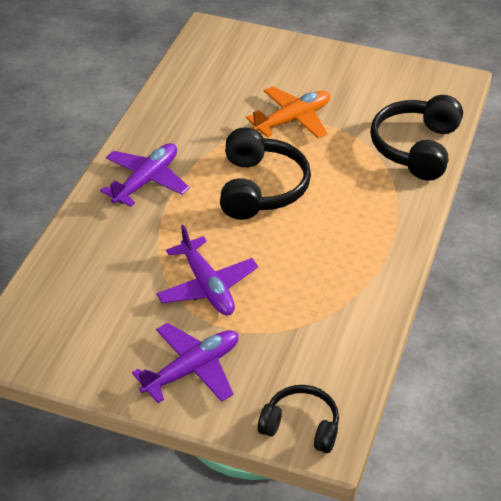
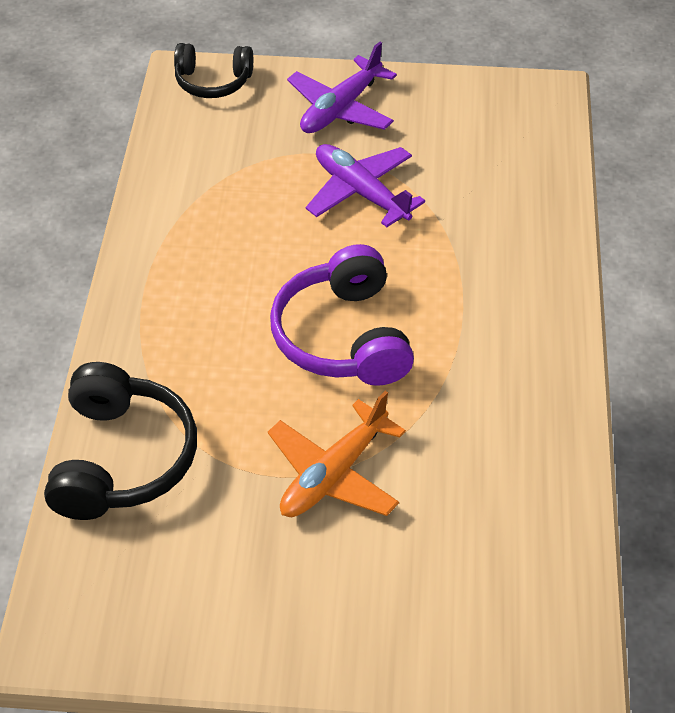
camera: 165 degrees right, 5 degrees up
purple plane [100,143,190,207] -> none
black headphones [220,127,311,220] -> purple headphones [270,244,414,386]

